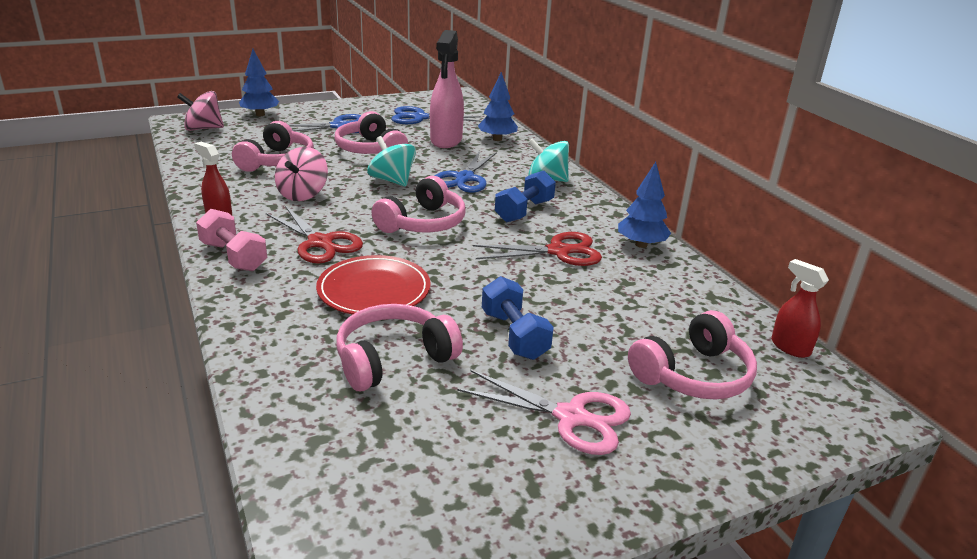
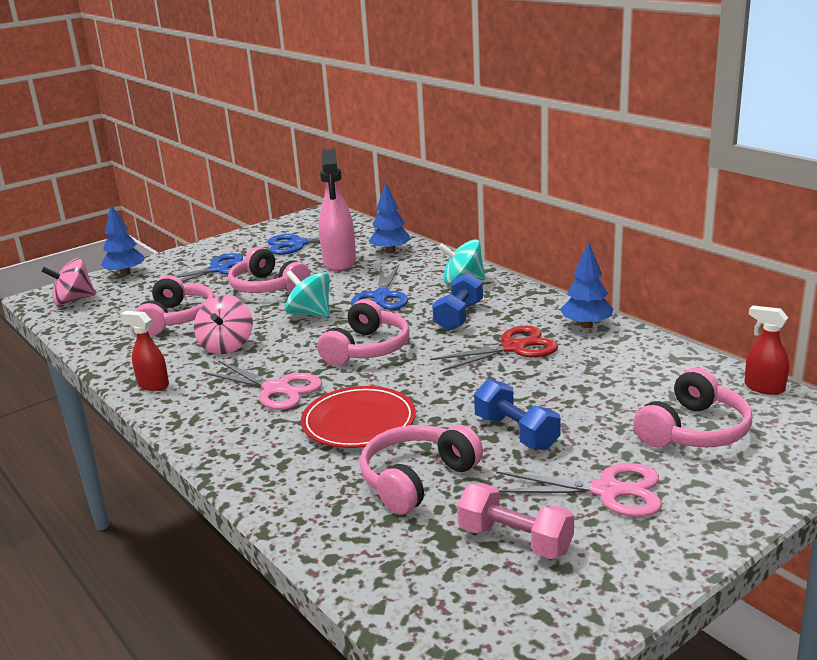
camera: 10 degrees left, 5 degrees down
pink dumbbell [196,209,267,271] -> pink dumbbell moved to [457,483,574,559]
red scissors [266,206,363,264] -> pink scissors [202,361,322,410]

